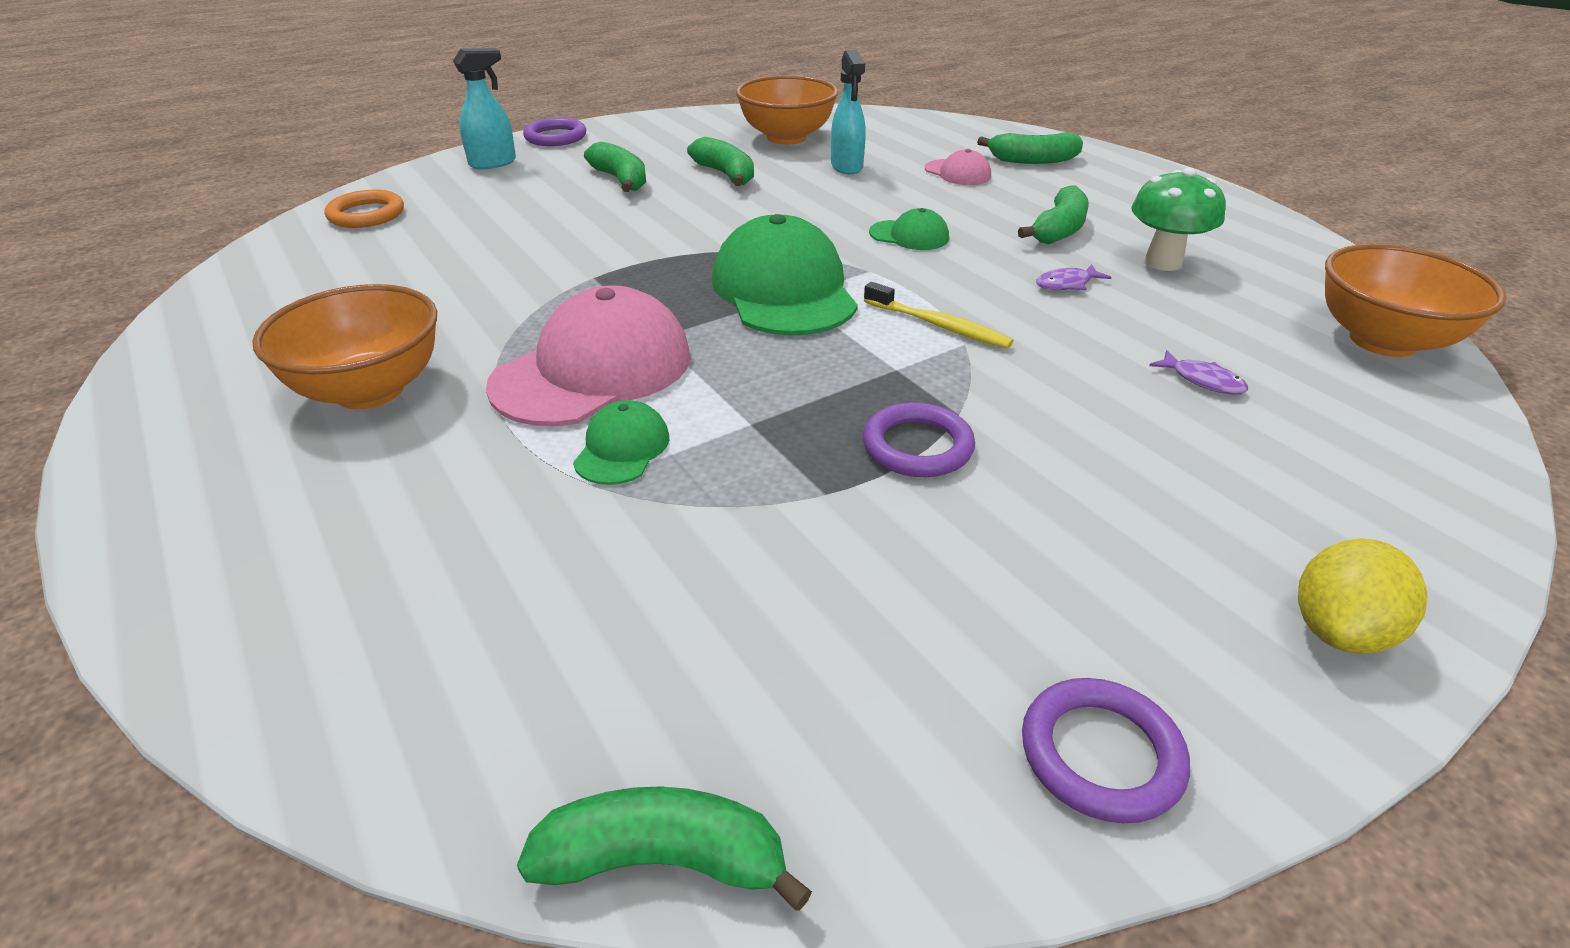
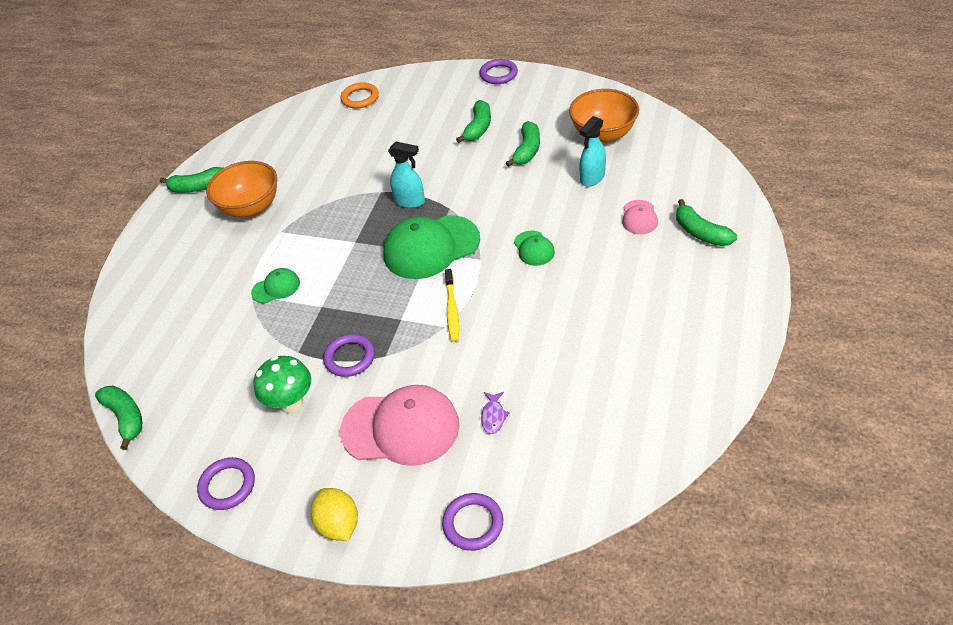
camera: 55 degrees right, 10 degrees up
turquoise spray bottle [453,48,516,169] -> turquoise spray bottle moved to [388,142,425,208]
pink cap [486,285,691,426] -> pink cap moved to [340,385,459,466]
green cap [712,214,858,336] -> green cap turned 150 degrees counterclockwise [383,215,480,279]
green banana [1018,185,1089,244] -> green banana moved to [160,167,223,193]
purple fish [1036,264,1111,290] -> none
green mushroom [1131,167,1226,271] -> green mushroom moved to [254,356,311,414]
yellow lemon [1298,538,1427,654] -> yellow lemon turned 60 degrees clockwise [311,488,358,541]
orange bowl [1325,244,1506,357] -> none
none -> purple ring [442,493,503,551]

